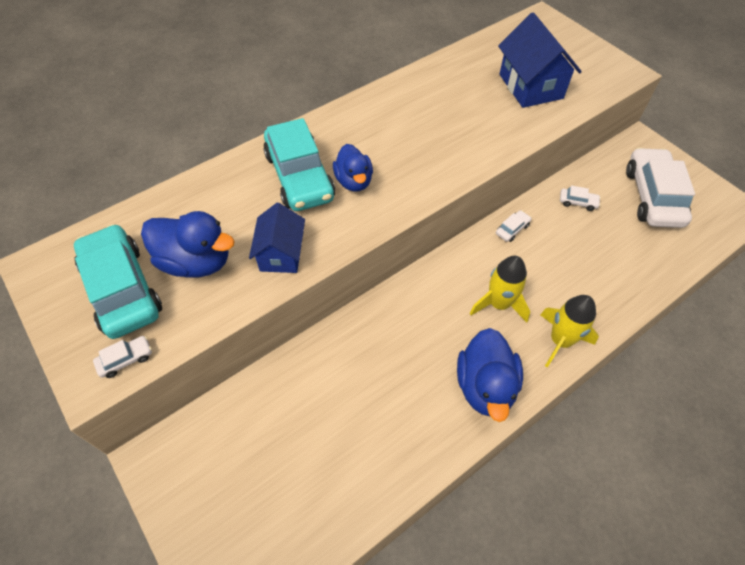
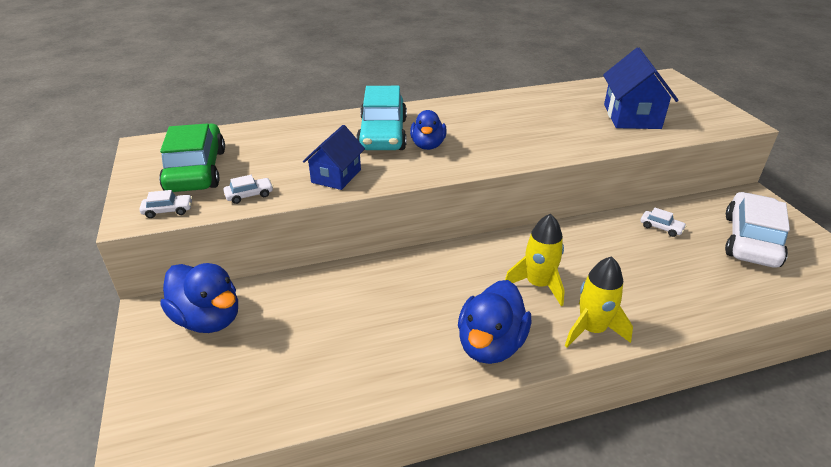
camera: 20 degrees right, 20 degrees down
turquoise car [74,224,162,339] -> green car [159,123,225,192]
blue duck [141,211,235,278] -> blue duck moved to [160,263,238,333]
white car [496,210,532,242] -> white car moved to [224,175,273,204]

